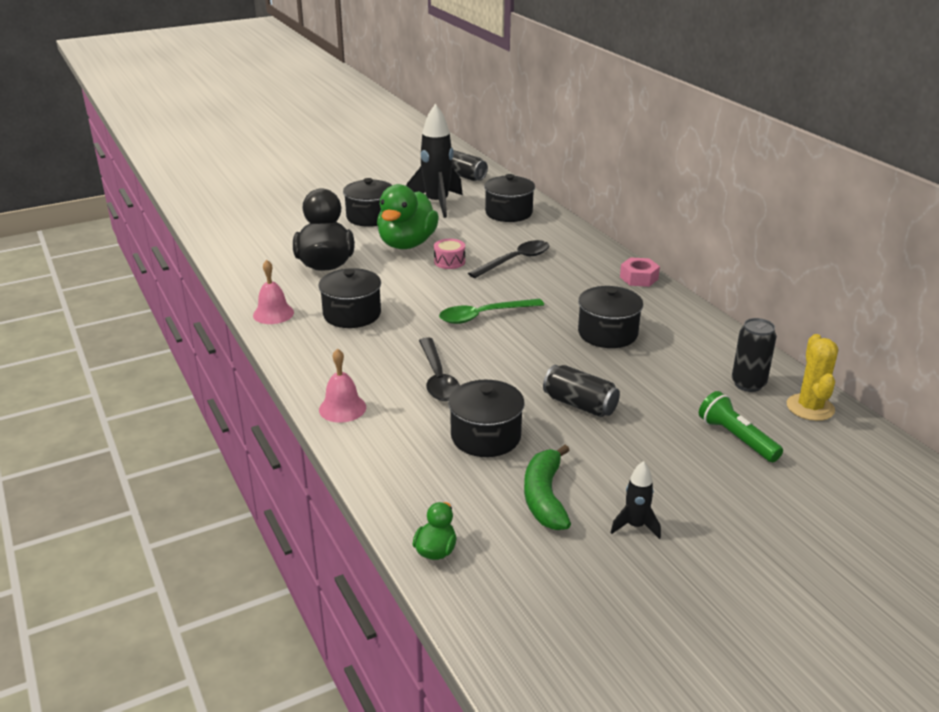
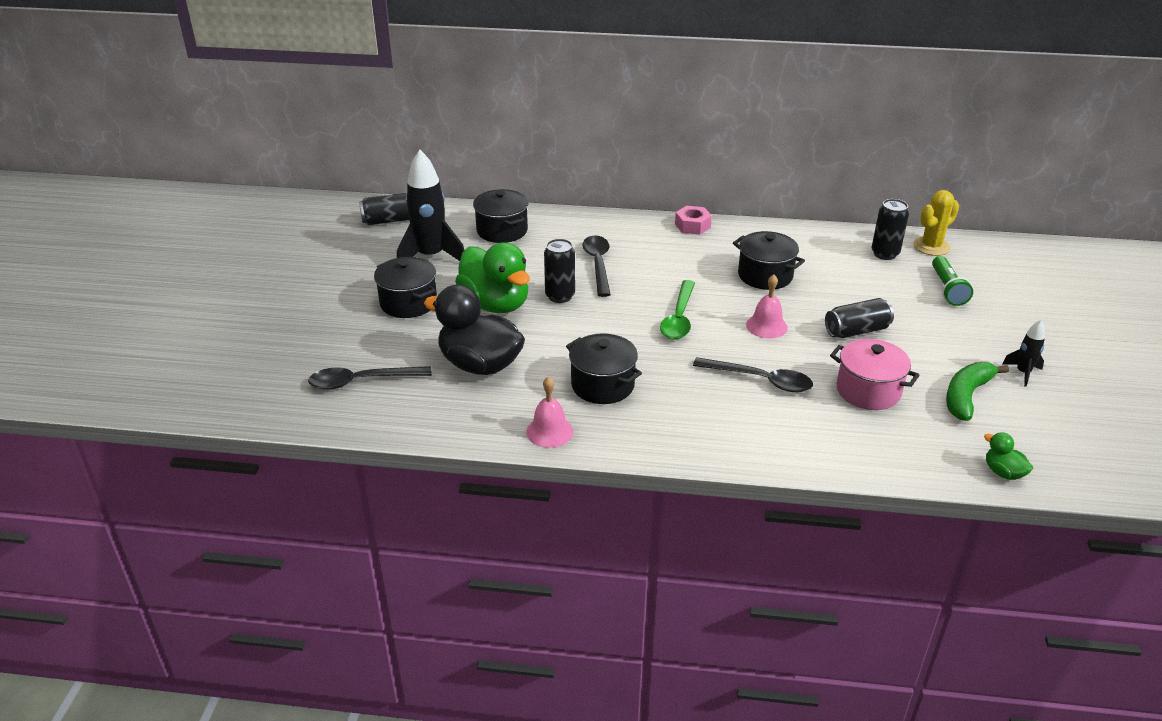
camera: 55 degrees left, 5 degrees up
pink bell [319,348,366,423] -> pink bell moved to [746,274,788,339]
pink drum [434,239,465,269] -> black can [544,239,575,303]
black pot [448,380,525,457] -> pink pot [830,339,919,410]
green banana [524,445,571,530] -> green banana turned 90 degrees clockwise [946,362,1009,421]
green flashlight [699,391,783,462] -> green flashlight turned 90 degrees counterclockwise [932,256,973,306]
yellow cactus [787,334,838,421] -> yellow cactus turned 75 degrees counterclockwise [913,190,959,256]
none -> black spoon [308,366,432,390]

